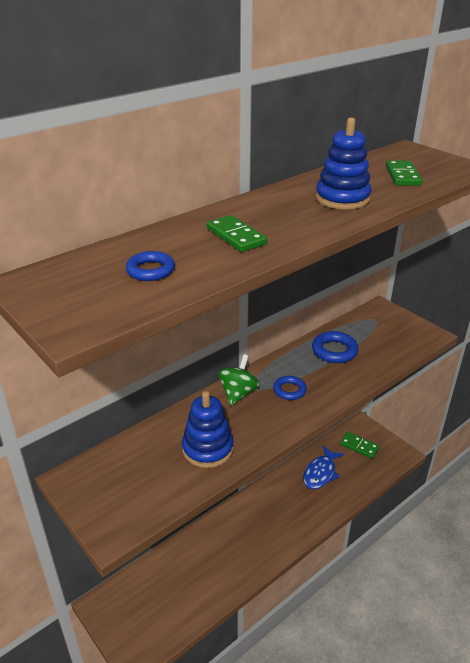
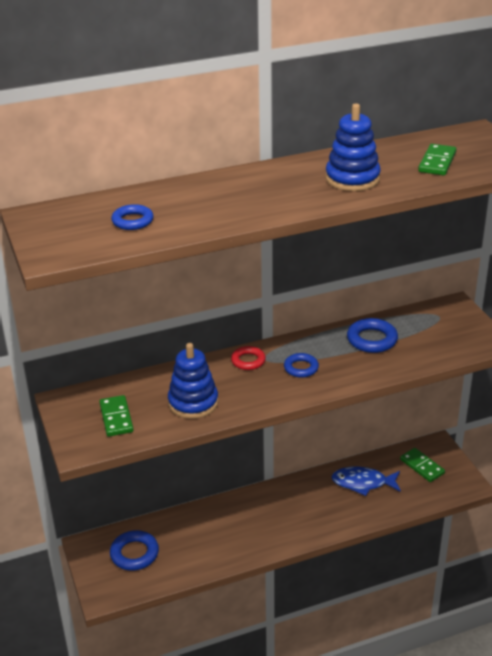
camera: 20 degrees right, 0 degrees up
green domino [207,215,267,252] -> green domino moved to [99,395,134,437]
green spinning top [218,355,259,406] -> red ring [231,346,266,370]
blue fish [303,445,344,489] -> blue fish turned 45 degrees clockwise [332,467,401,496]
none -> blue ring [110,530,159,571]

